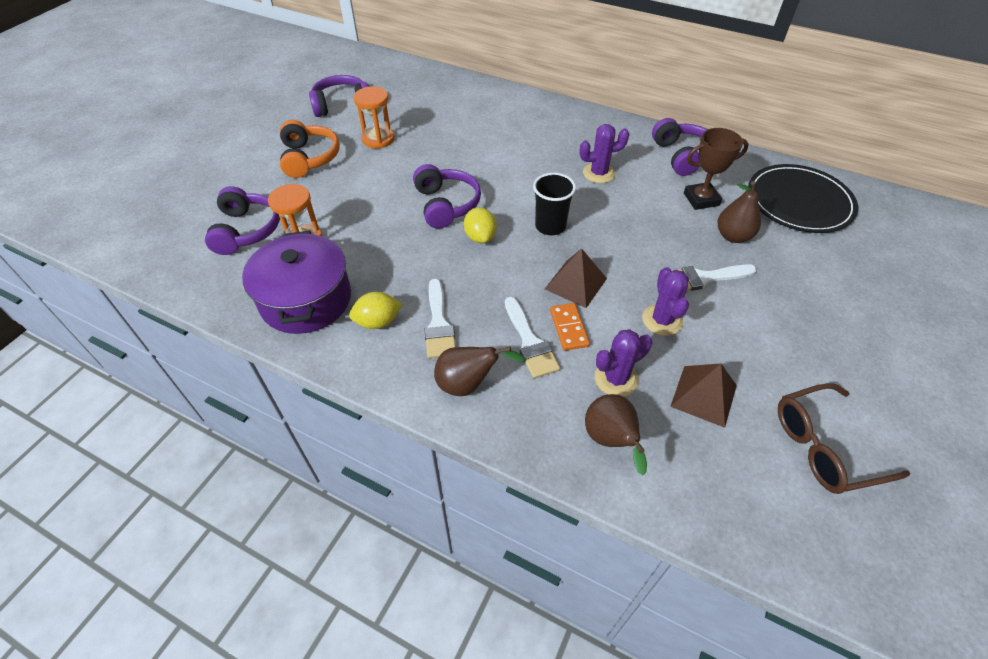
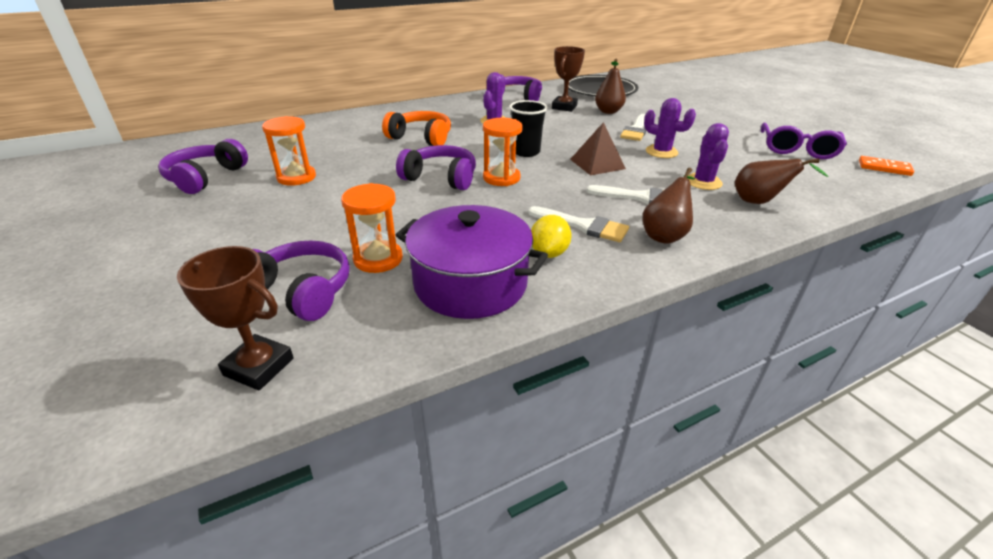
camera: 55 degrees left, 15 degrees down
orange headphones [280,120,340,178] -> orange headphones moved to [382,111,451,146]
yellow lemon [464,207,497,243] -> orange hourglass [483,118,523,186]
orange domino [550,303,590,351] -> orange domino moved to [859,156,914,176]
brown pyramid [670,363,737,428] -> none
brown glasses [778,383,910,494] -> purple glasses [761,123,847,159]
none -> brown trophy [177,246,294,390]

